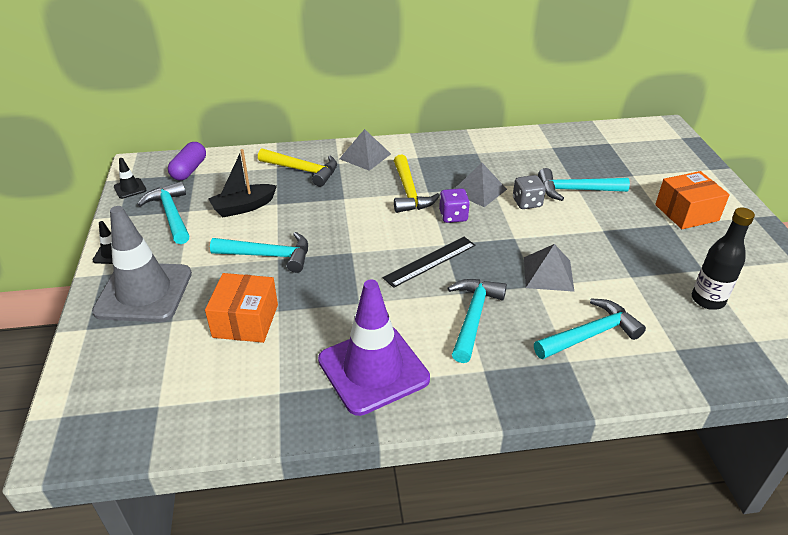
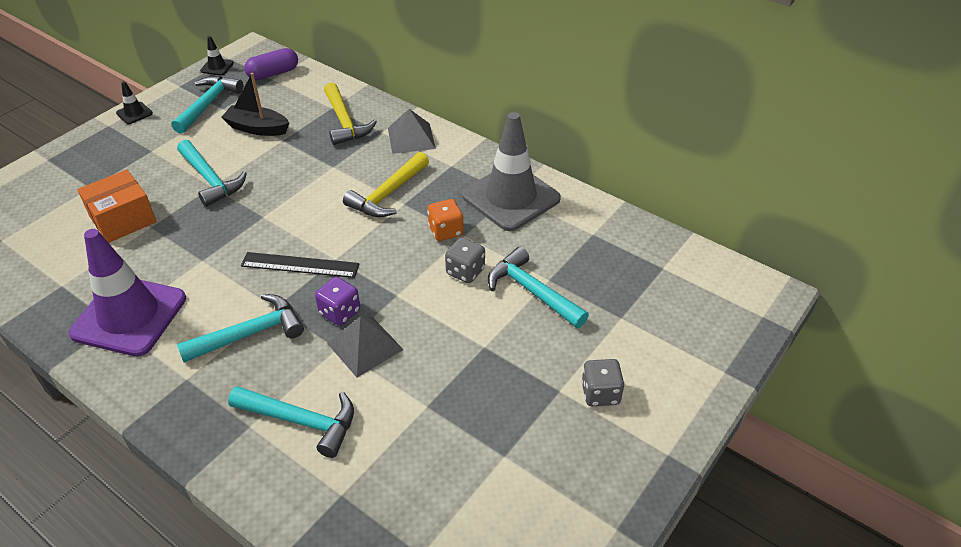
camera: 45 degrees right, 5 degrees up
grey traffic cone [92,206,192,322] -> grey traffic cone moved to [462,112,561,231]
purple dice [439,188,470,223] -> purple dice moved to [315,277,360,326]
grey pyramid [455,163,507,207] -> orange dice [427,199,464,241]
orange box [655,171,730,229] -> grey dice [581,359,625,406]
black bottle [692,207,755,310] -> none

